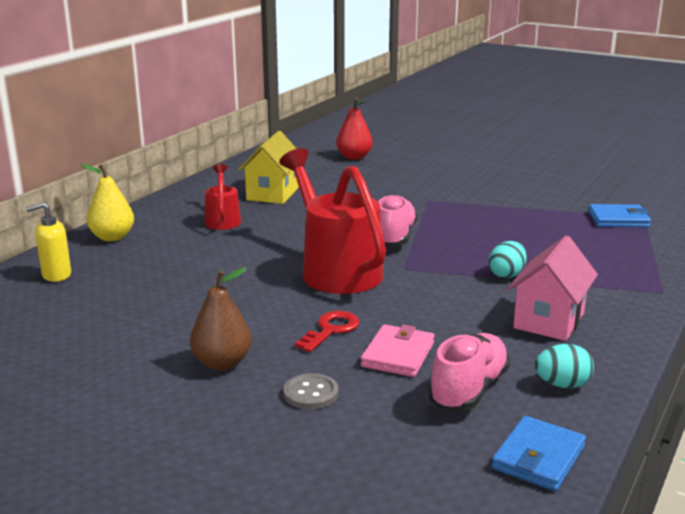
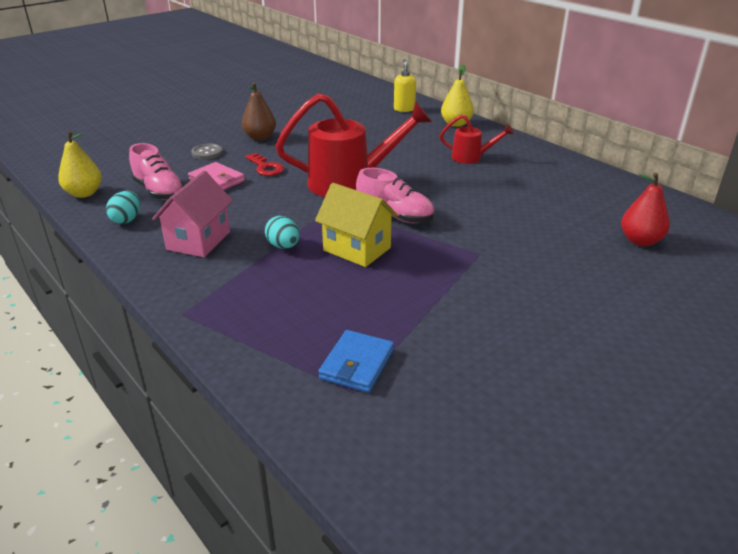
camera: 110 degrees right, 10 degrees up
yellow house [238,131,299,204] -> yellow house moved to [315,183,398,267]
blue wallet [492,416,586,491] -> yellow pear [58,131,102,198]
pink house [508,235,598,341] -> pink house turned 60 degrees clockwise [152,171,233,257]

